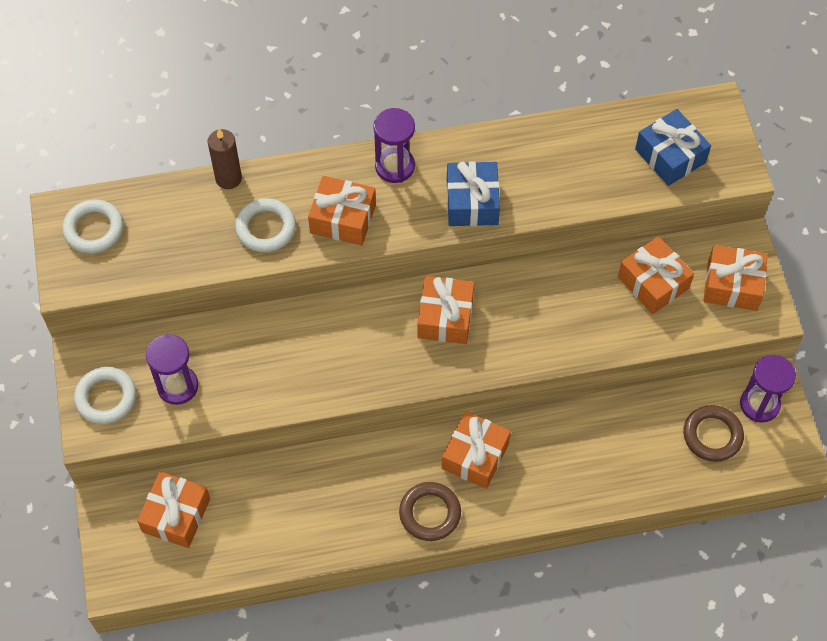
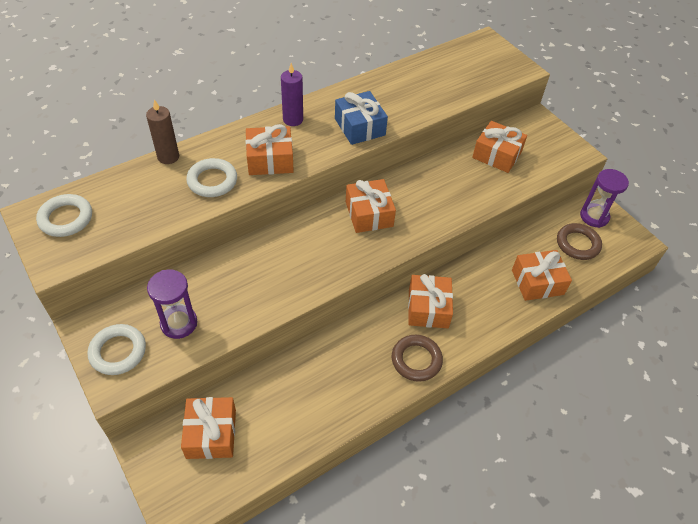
camera: 25 degrees left, 10 degrees down
purple hourglass [373,108,415,183] -> purple candle [281,63,303,126]
blue gift [635,109,711,186] -> none
orange gift [703,245,768,311] -> orange gift moved to [512,250,572,301]

